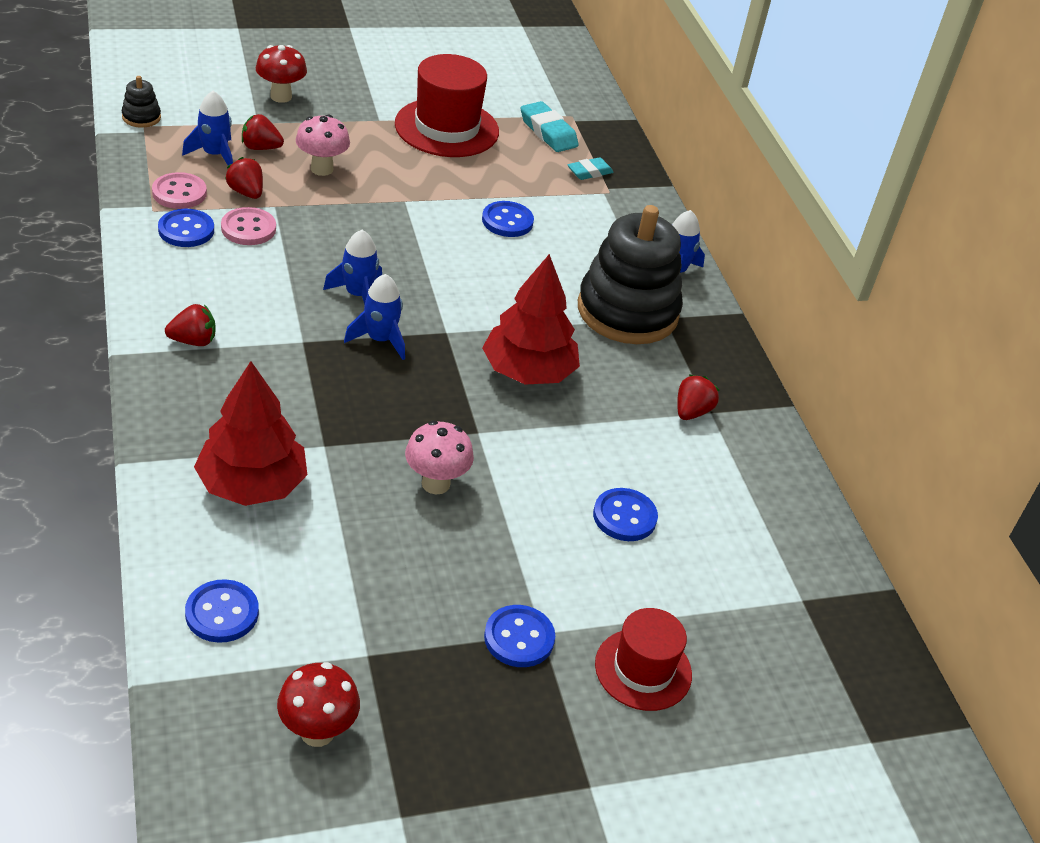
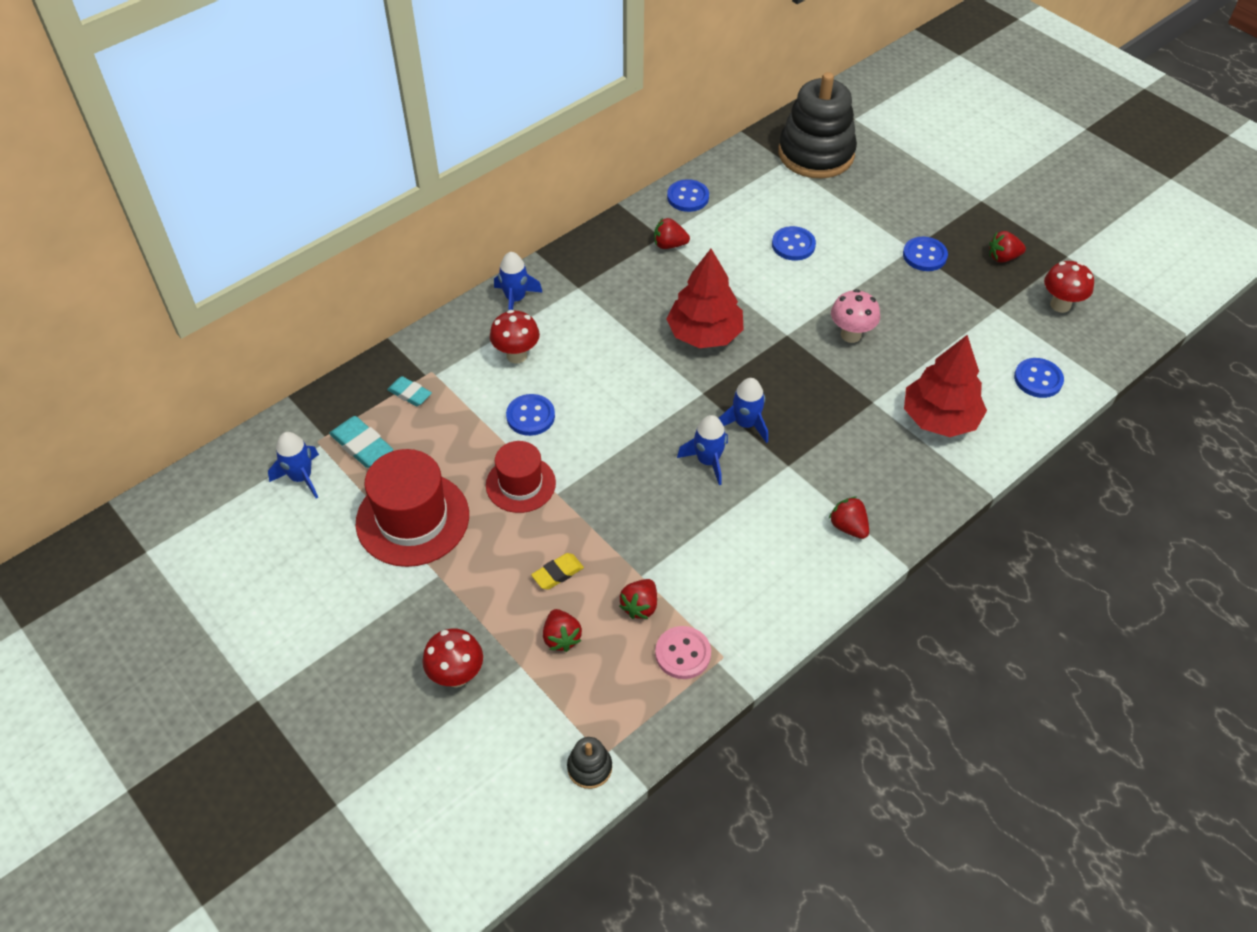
camera: 110 degrees left, 10 degrees up
blue button [158,209,214,247] -> blue button moved to [667,179,709,212]
blue rocket [182,91,233,166] -> blue rocket moved to [268,432,319,499]
pink button [221,207,276,245] -> none
pink mushroom [296,115,350,176] -> yellow eraser [531,553,584,590]
turquoise eraser [521,101,579,152] -> turquoise eraser turned 75 degrees counterclockwise [329,416,393,468]
black stacking toy [578,205,683,344] -> black stacking toy moved to [778,72,857,178]
red hat [595,608,692,711] -> red hat moved to [486,441,556,513]
none -> red mushroom [490,310,540,363]
none -> red strawberry [989,231,1026,263]

